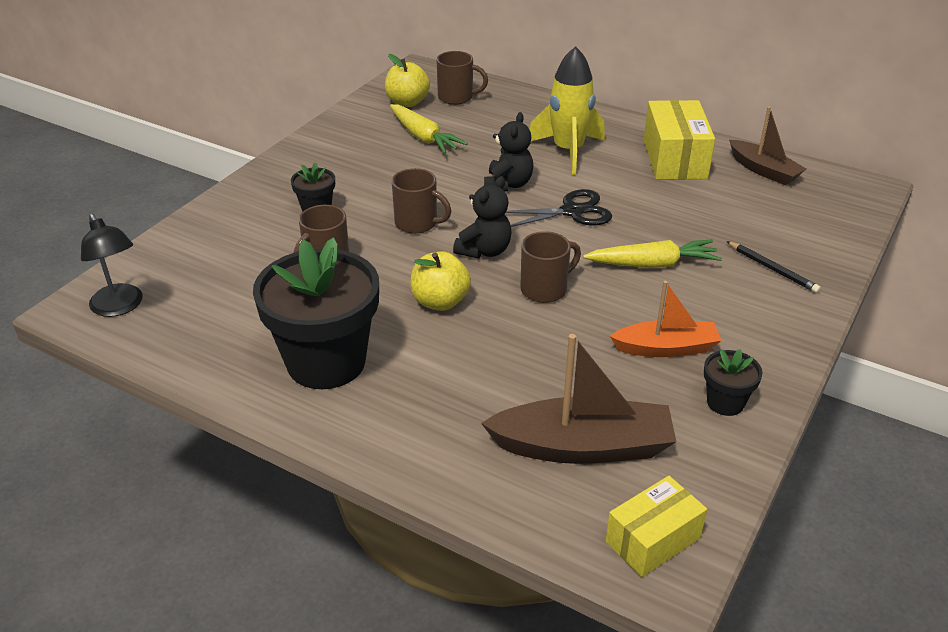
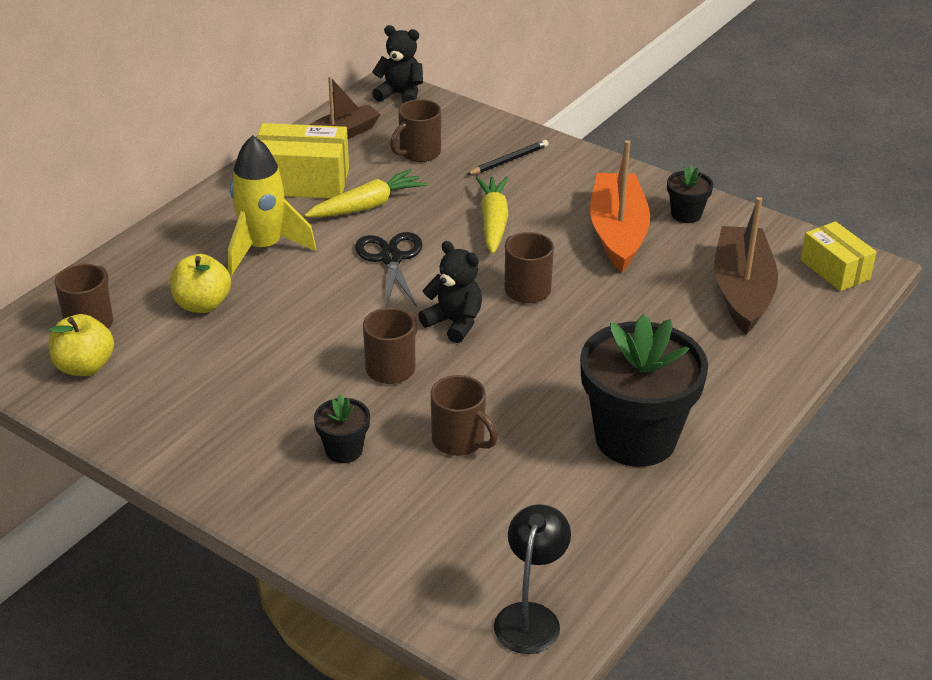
camera: 85 degrees left, 0 degrees up
black lamp [81,214,143,317] -> black lamp turned 45 degrees counterclockwise [494,504,571,654]
yellow carrot [390,104,468,154] -> yellow carrot moved to [304,169,427,217]
yellow apple [410,251,471,311] -> yellow apple moved to [170,254,231,313]
black teddy bear [484,112,533,192] -> black teddy bear moved to [372,25,423,103]
orange boat [610,281,722,357] -> orange boat [590,140,650,272], size x1.55
none -> brown mug [390,99,441,162]

